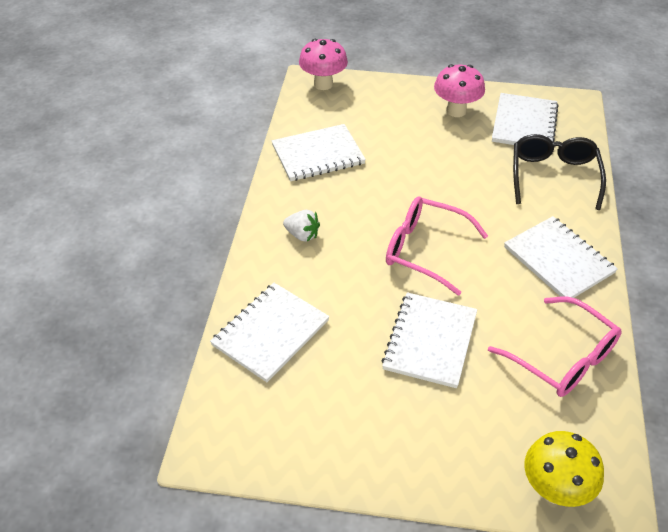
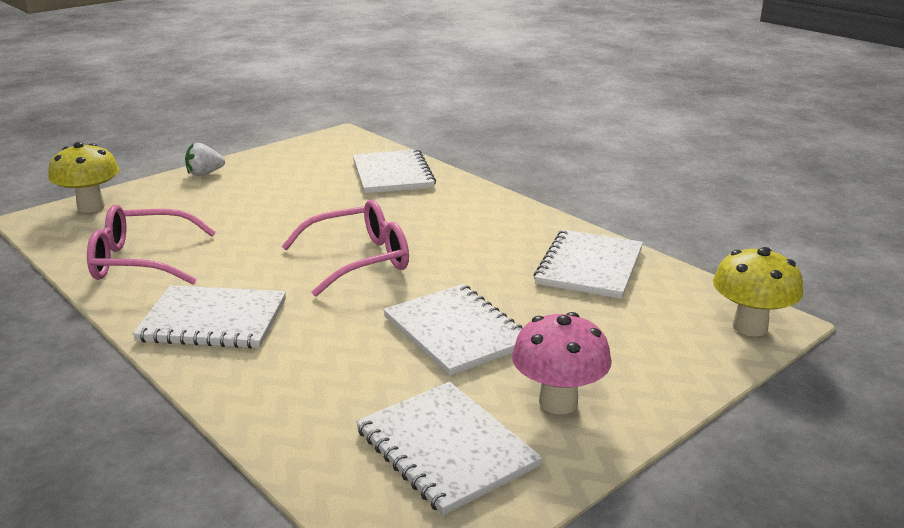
camera: 130 degrees right, 20 degrees down
white strawberry [283,210,320,242] -> white strawberry moved to [185,143,225,176]
pink mushroom [299,39,348,90] -> yellow mushroom [713,247,803,337]
white notebook [382,292,477,388] -> white notebook moved to [383,284,522,376]
black glasses [513,134,606,210] -> none

